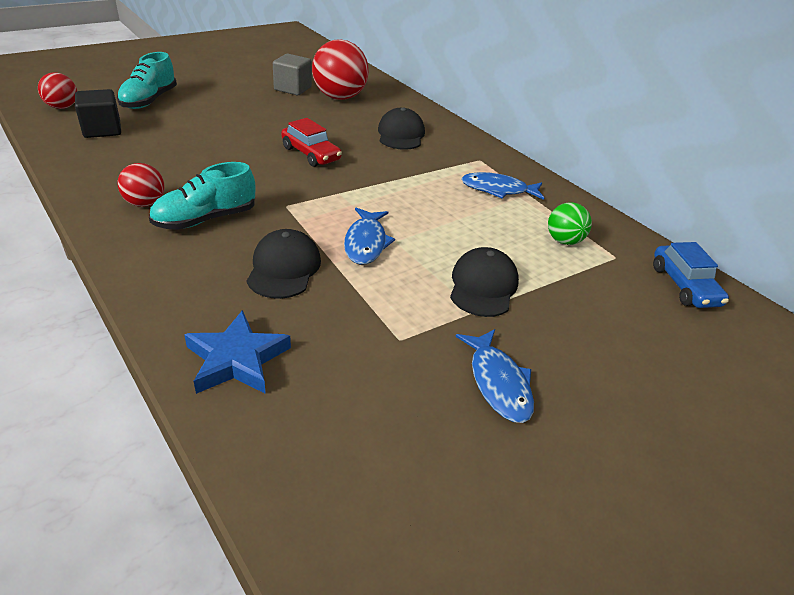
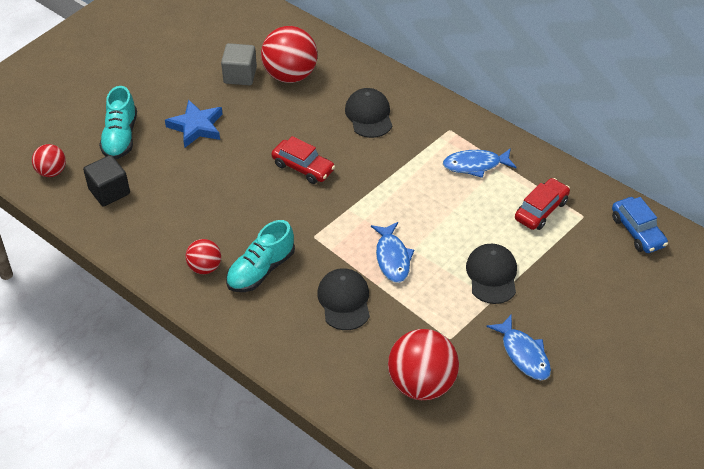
camera: 10 degrees left, 10 degrees up
blue star [184,310,291,394] -> blue star moved to [165,100,223,148]
green ball [548,202,592,245] -> red car [515,178,570,230]
none -> red ball [388,329,459,400]

